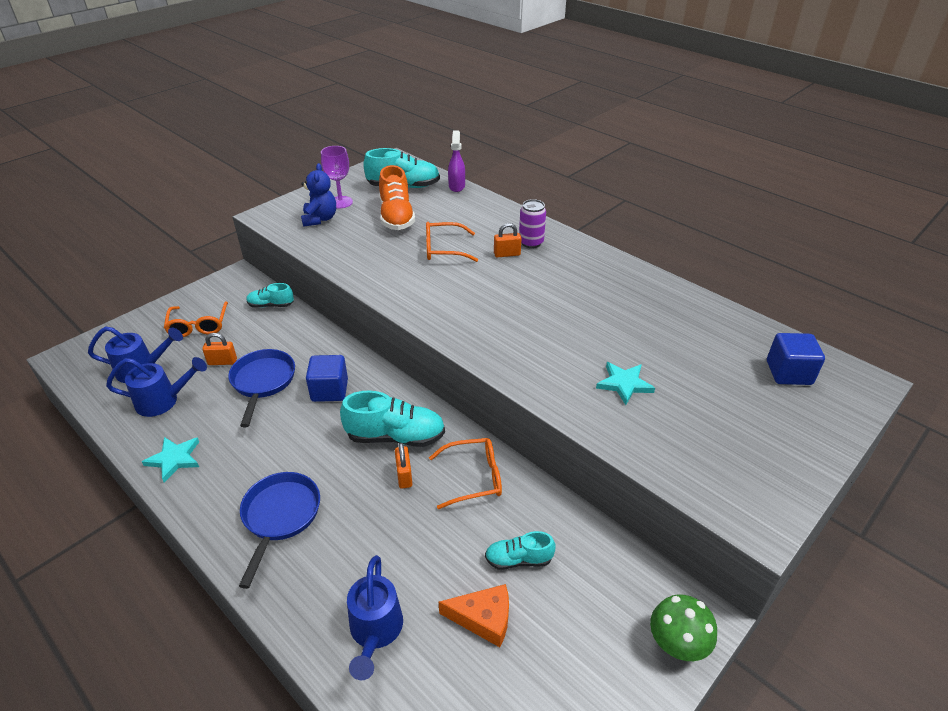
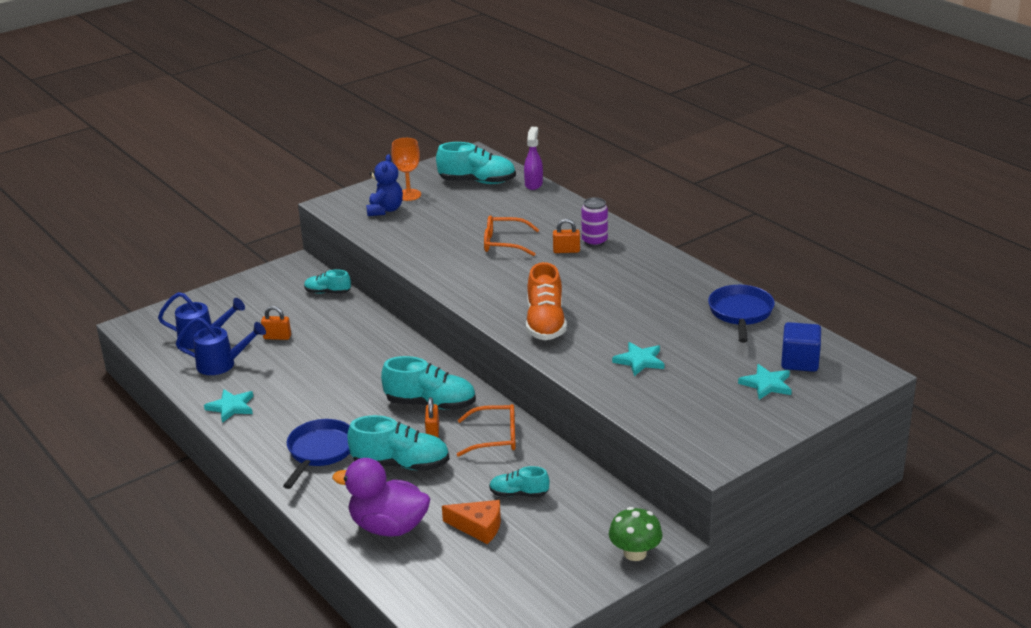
camera: 10 degrees right, 10 degrees down
orange glasses [164,301,228,337] -> none
blue pan [228,349,295,427] -> blue pan moved to [708,285,775,343]
blue cube [306,355,348,402] -> none
purple goblet [321,146,353,209] -> orange goblet [391,138,421,201]
blue watering can [347,555,403,680] -> purple duck [332,458,430,537]
orange shoe [379,165,415,230] -> orange shoe moved to [526,262,567,340]
none -> turquoise shoe [347,415,449,471]
none -> turquoise star [738,364,792,400]

